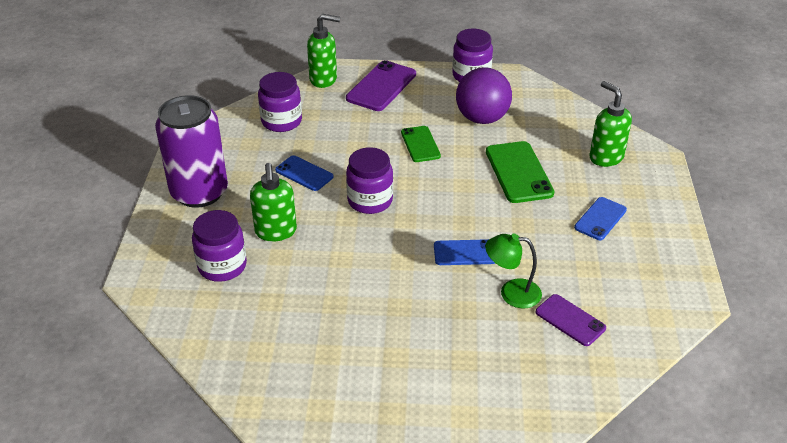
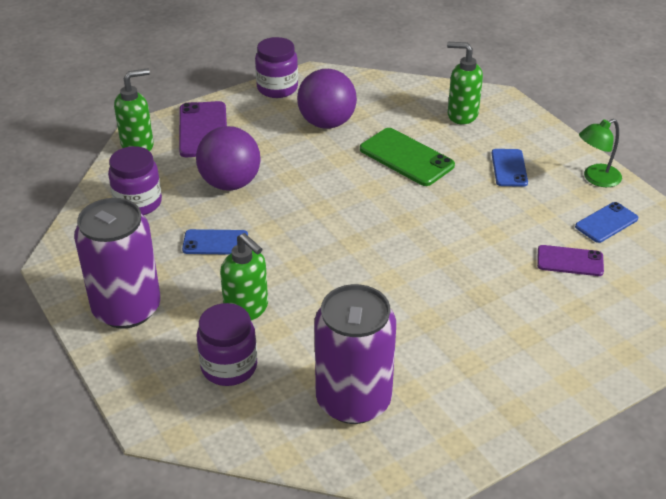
camera: 35 degrees left, 0 degrees up
purple jar [346,147,393,214] -> none
green phone [401,126,441,162] -> none
blue phone [434,239,495,265] -> blue phone moved to [575,202,638,243]
green lamp [485,234,542,308] -> green lamp moved to [579,119,622,187]
none -> purple ball [196,126,261,191]
none -> purple can [314,284,396,424]

